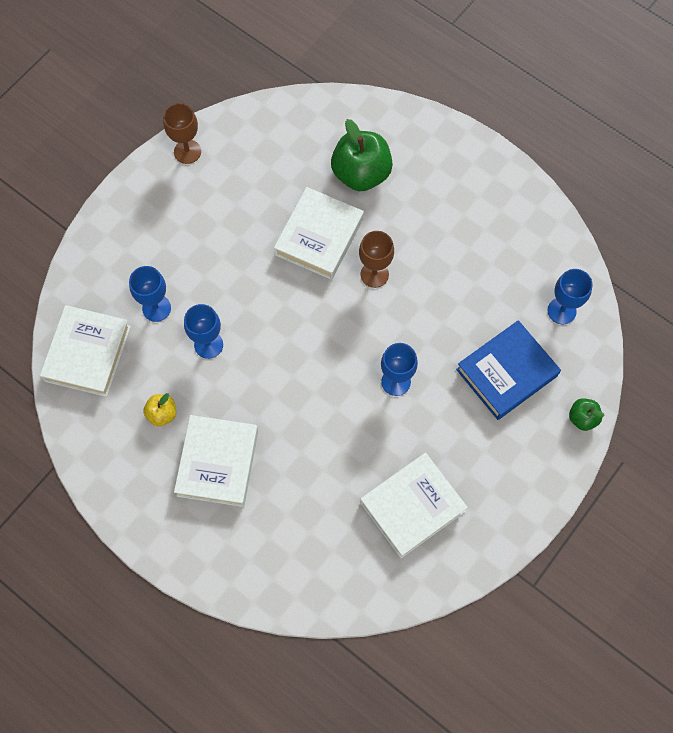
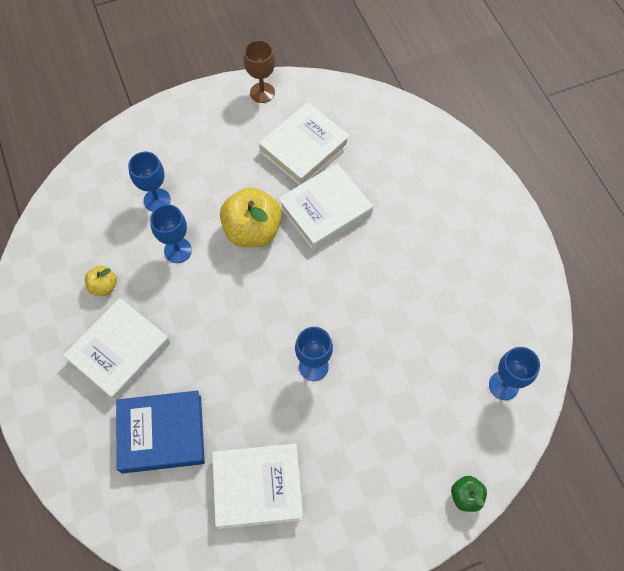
camera: 30 degrees right, 5 degrees down
white book [40,305,131,397] -> white book moved to [259,102,350,185]
green apple [331,119,393,191] -> none
brown goblet [359,231,394,288] -> none
blue book [456,320,561,420] -> blue book moved to [116,391,205,474]
none -> yellow apple [220,187,282,247]

